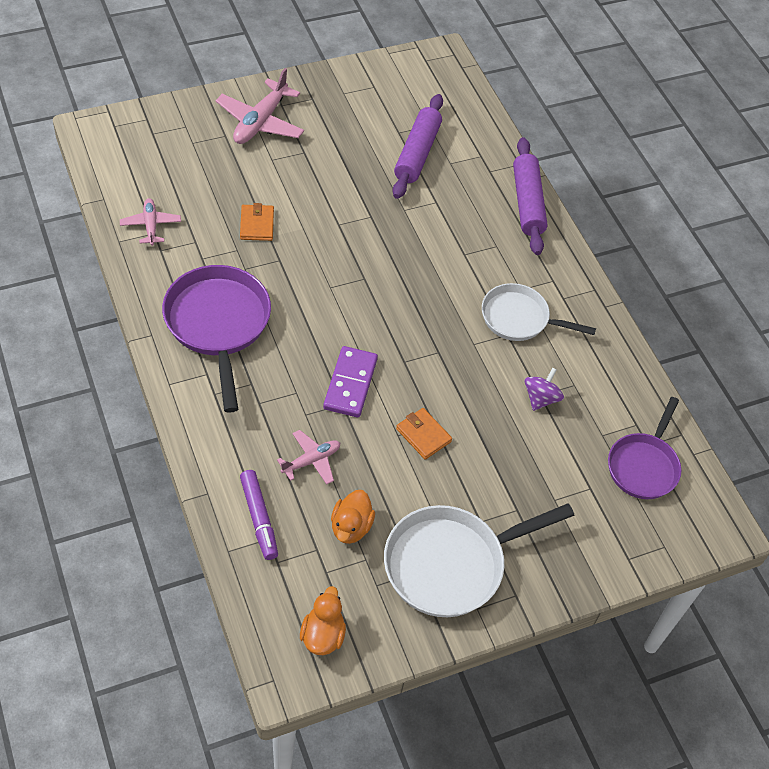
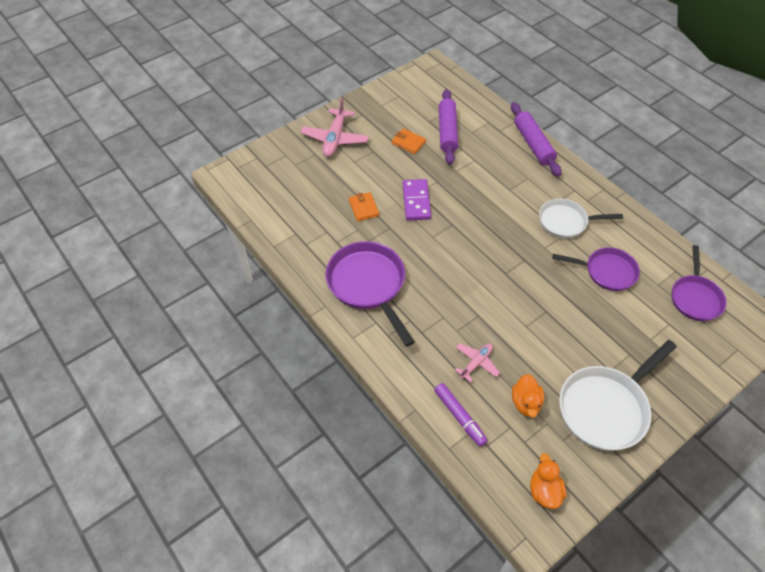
camera: 10 degrees left, 0 degrees up
pink plane [120,198,181,246] -> none
purple domino [323,346,378,418] -> purple domino moved to [403,179,431,220]
orange wallet [396,408,452,460] -> orange wallet moved to [392,128,426,154]
purple spinning top [524,367,564,411] -> purple pan [552,247,640,291]

